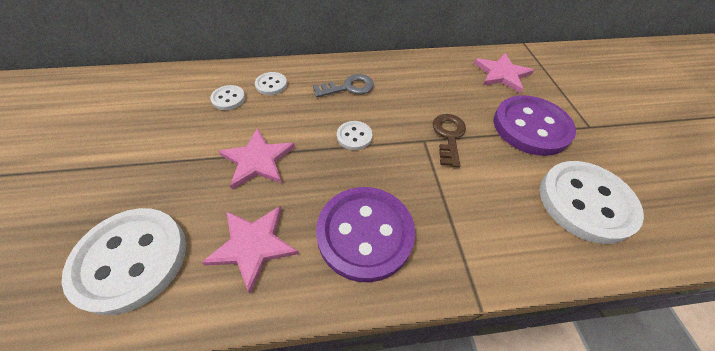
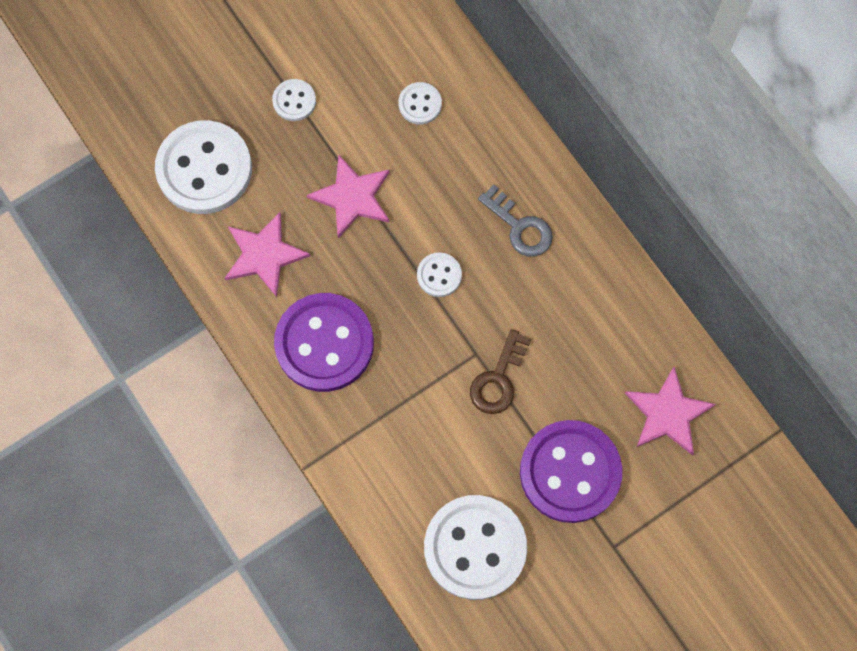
camera: 65 degrees right, 20 degrees up
white button [255,72,287,95] -> white button moved to [272,79,316,121]
brown key [433,114,466,168] -> brown key turned 135 degrees clockwise [470,329,531,414]

